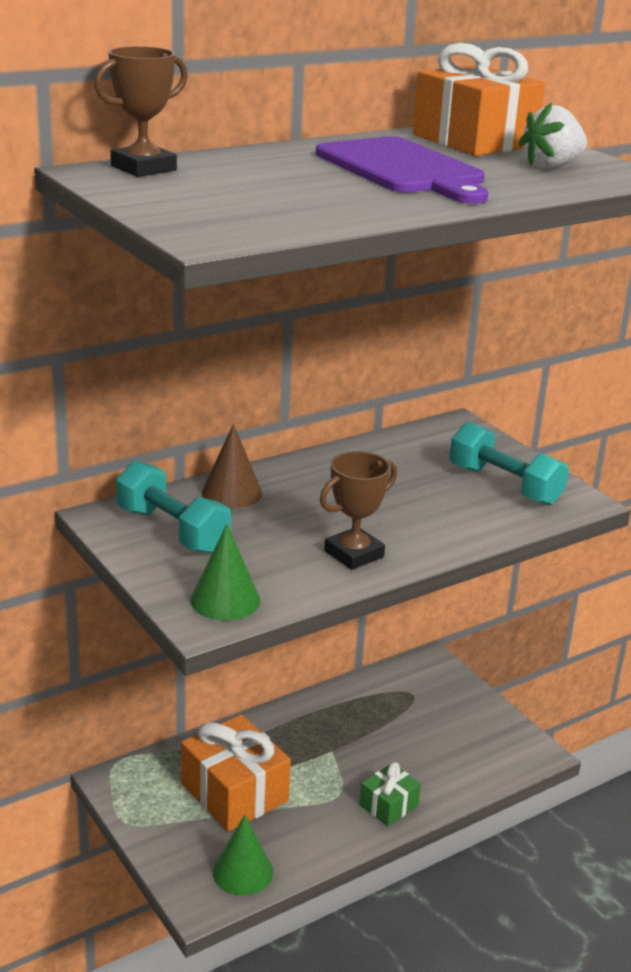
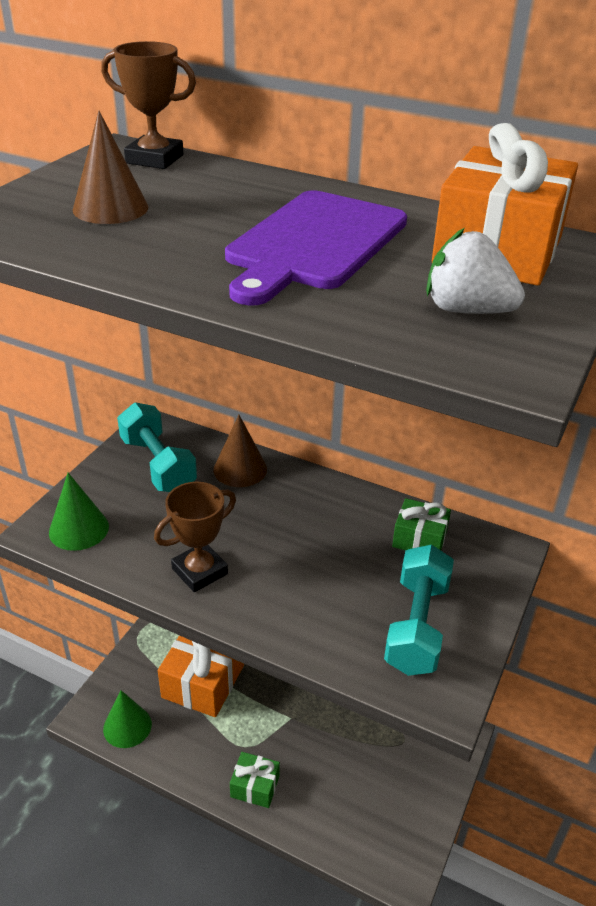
camera: 60 degrees right, 10 degrees up
turquoise dumbbell [116,461,231,554] -> turquoise dumbbell turned 45 degrees counterclockwise [117,402,197,492]
brown trophy [320,451,397,570] -> brown trophy turned 60 degrees counterclockwise [154,482,236,592]
none -> brown cone [73,110,149,224]
none -> green gift [392,498,451,550]

